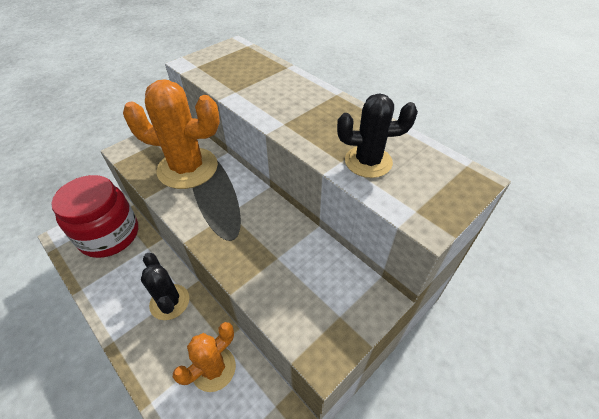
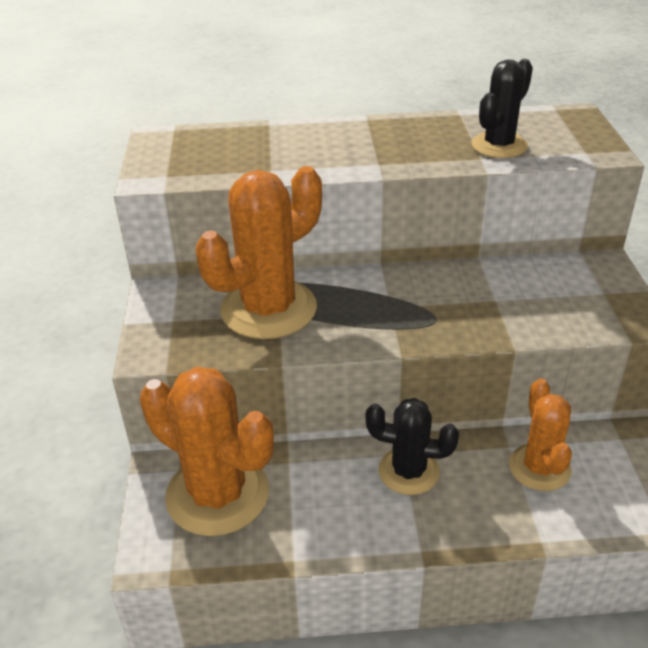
camera: 50 degrees left, 10 degrees down
red jar [51,175,138,258] -> orange cactus [140,367,274,536]

